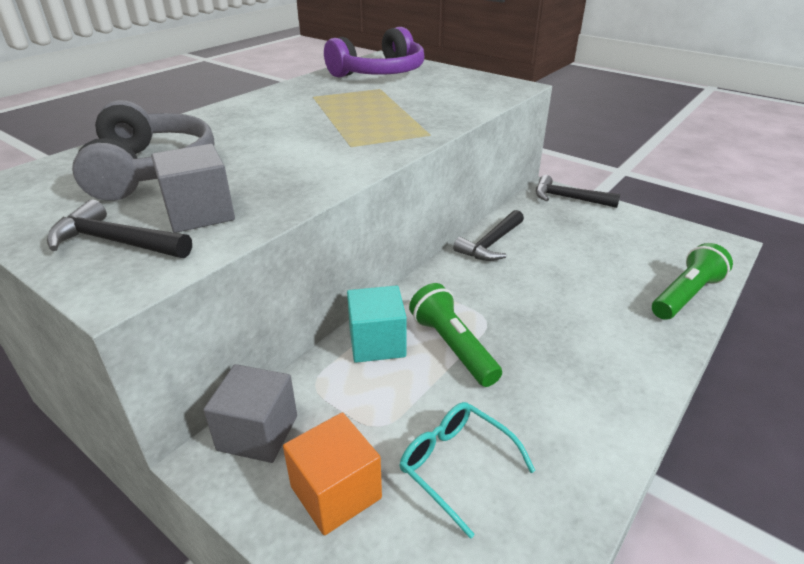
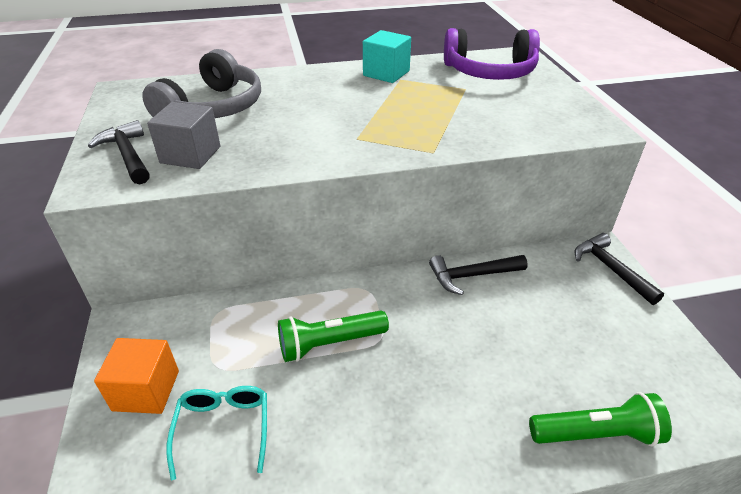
camera: 40 degrees right, 5 degrees up
grey cube [203,364,297,463] -> none
turquoise cube [347,285,407,363] -> turquoise cube moved to [363,30,411,83]
green flashlight [409,283,502,387] -> green flashlight turned 120 degrees counterclockwise [278,311,389,362]

